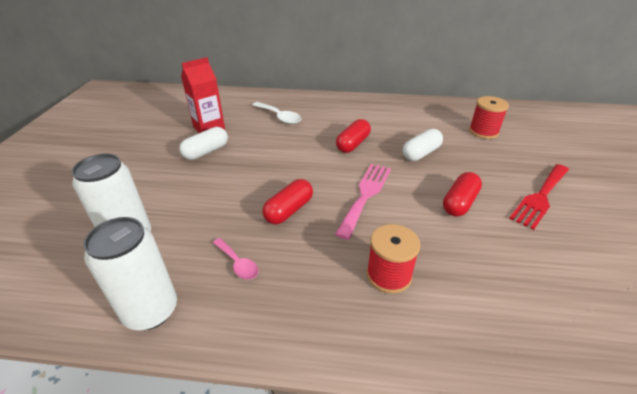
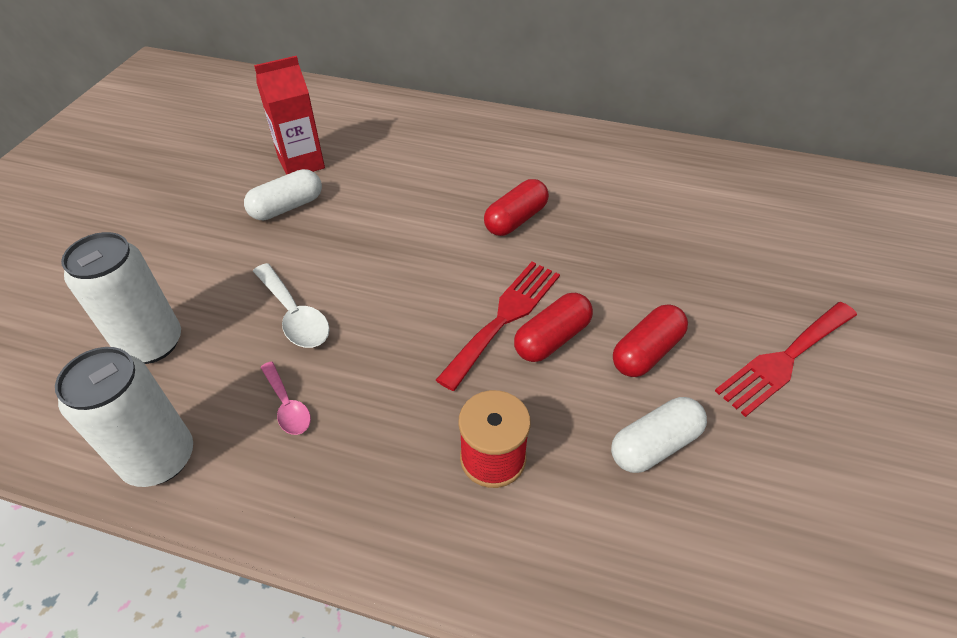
camera: 10 degrees right, 10 degrees up
white spoon [252,102,302,124] -> white spoon moved to [253,263,330,348]
red capsule [262,179,313,224] -> red capsule moved to [514,293,593,362]
pink fork [335,164,391,240] -> red fork [436,262,560,391]
white capsule [402,129,443,161] -> white capsule moved to [611,397,707,473]
red spool [469,96,509,139] -> none

